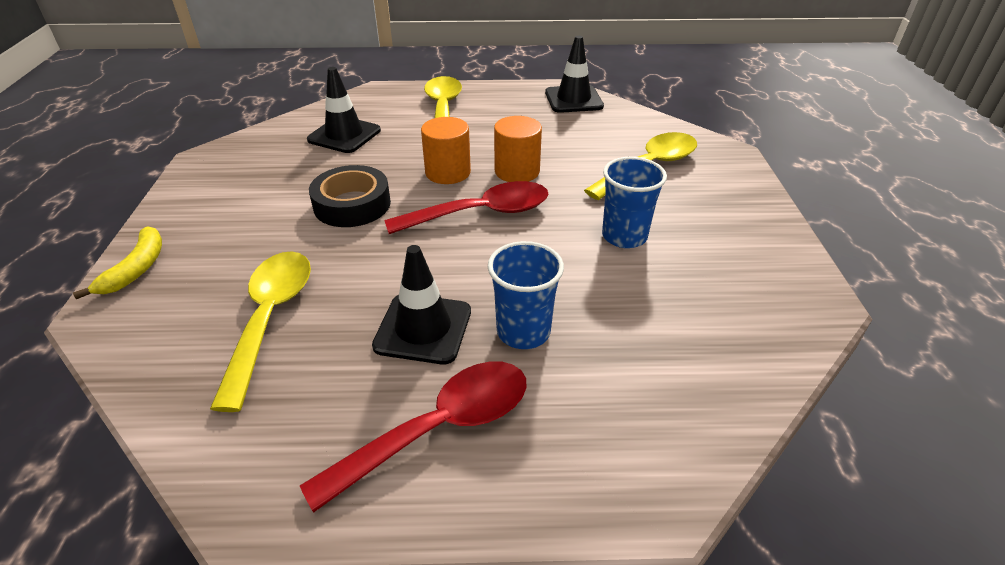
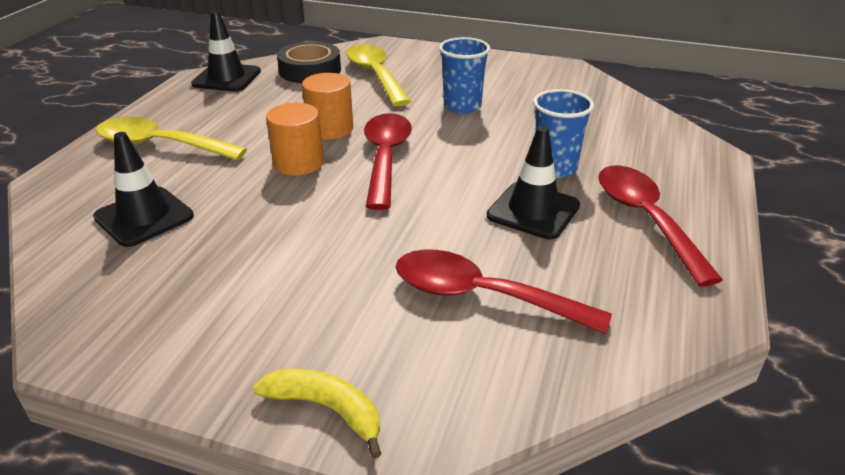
camera: 70 degrees left, 5 degrees down
yellow spoon [210,251,311,412] -> red spoon [396,249,612,334]
black tape [309,165,391,227] -> black tape moved to [277,41,341,83]

